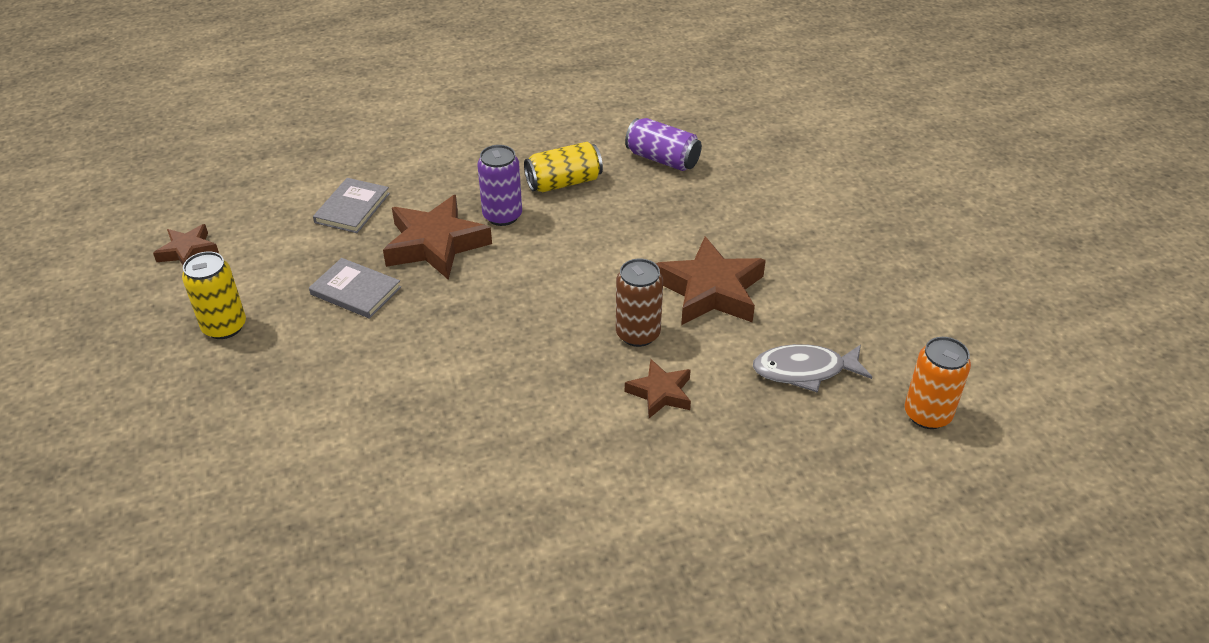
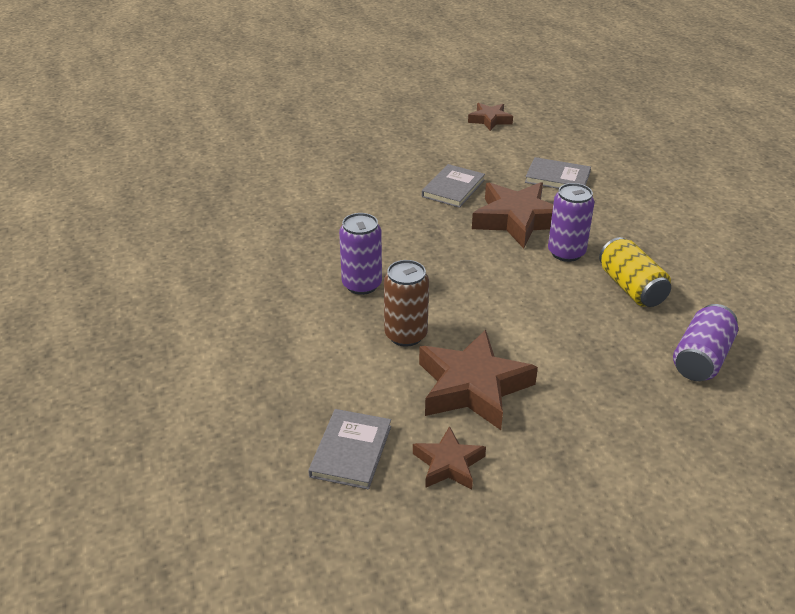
camera: 90 degrees right, 5 degrees down
yellow can [182,251,246,339] -> none
brown star [625,359,691,418] -> brown star moved to [413,426,486,490]
grey fish [753,344,872,393] -> grey book [308,409,391,489]
orange can [904,337,971,429] -> none
none -> purple can [339,213,382,295]

